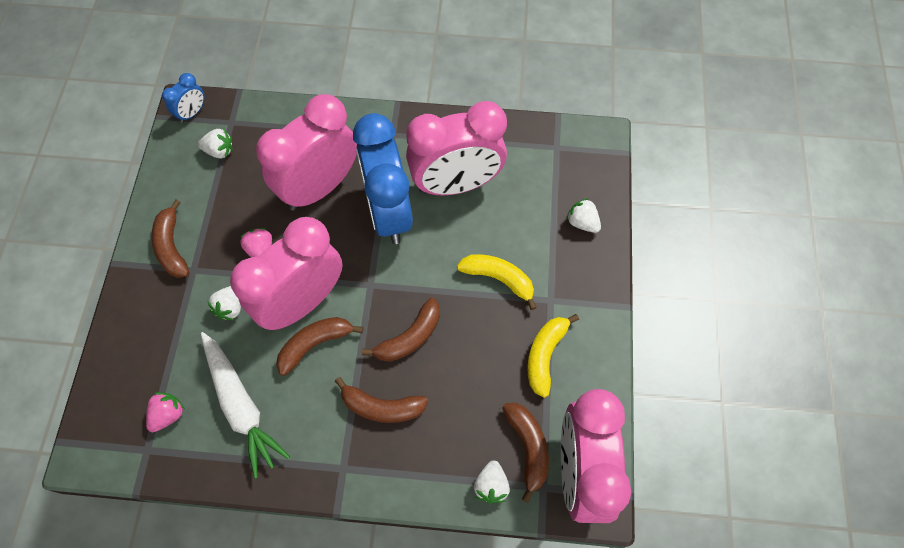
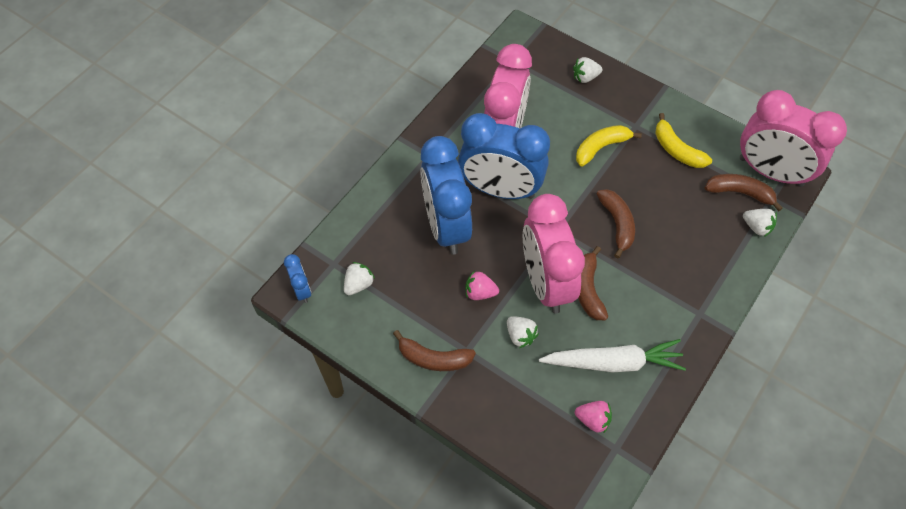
camera: 60 degrees left, 5 degrees down
pink strawberry [146,392,185,432] -> pink strawberry turned 135 degrees clockwise [575,401,612,433]
pink clock [256,94,357,211] -> blue clock [420,136,472,255]
brown banana [335,377,428,423] -> none

